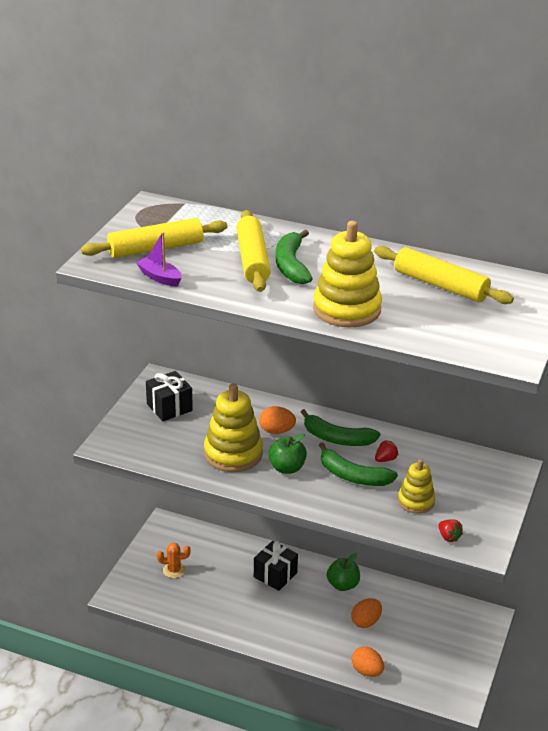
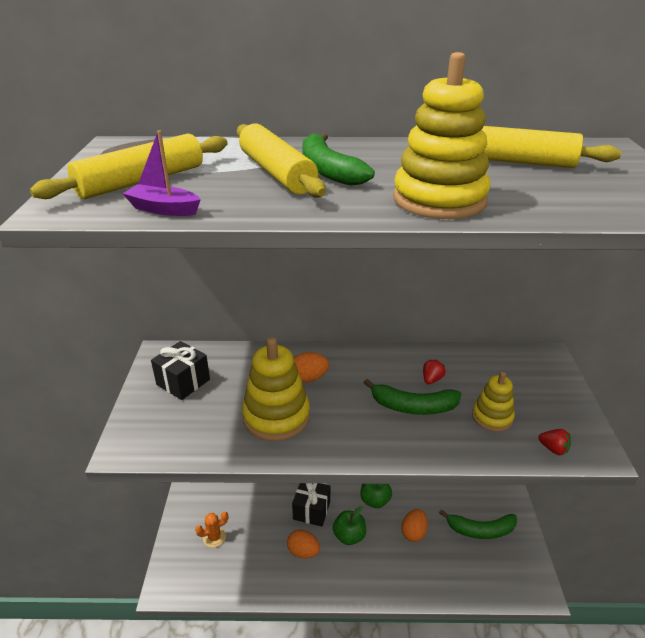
camera: 20 degrees left, 0 degrees up
green apple [268,434,307,474] -> green apple moved to [333,506,366,545]
green banana [301,409,380,446] -> green banana moved to [439,509,517,539]
orange egg [352,646,384,677] -> orange egg moved to [287,530,320,559]

